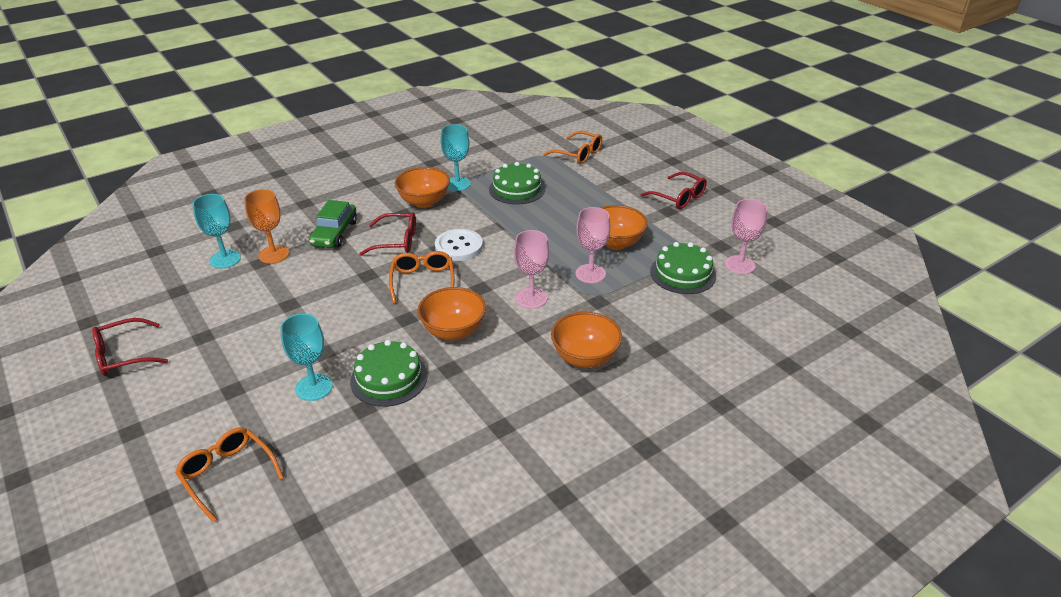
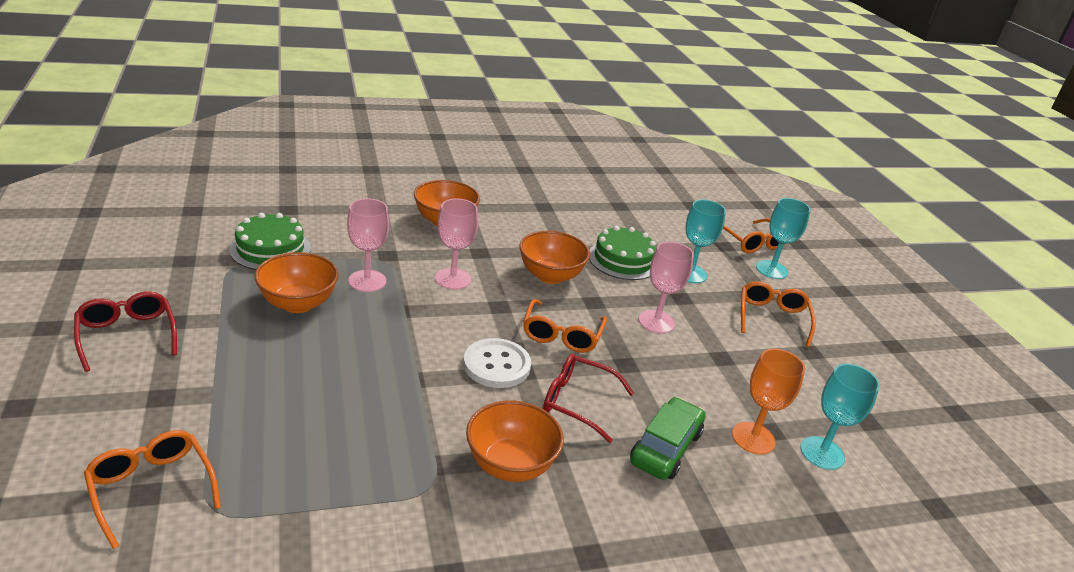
camera: 165 degrees left, 5 degrees down
red glasses [92,318,168,376] -> none
turquoise goblet [440,124,471,191] -> turquoise goblet moved to [756,198,811,279]
green cake [489,162,545,204] -> none
pink goblet [725,199,767,274] -> pink goblet moved to [638,242,694,333]
none -> orange glasses [741,281,816,347]

